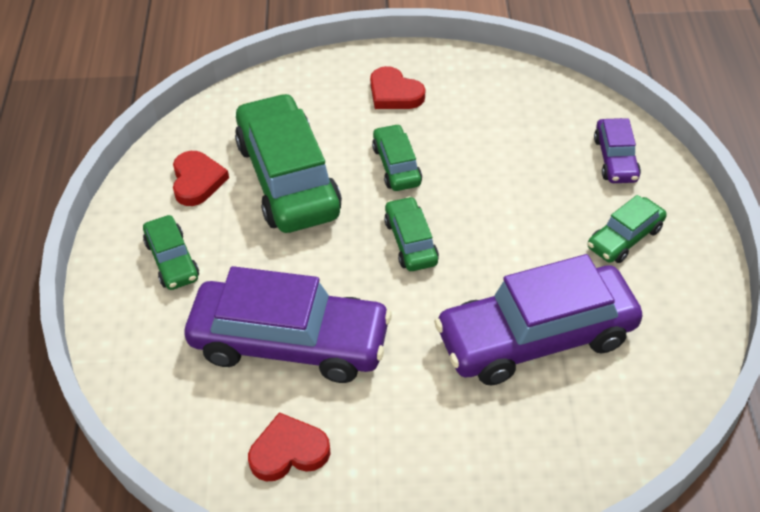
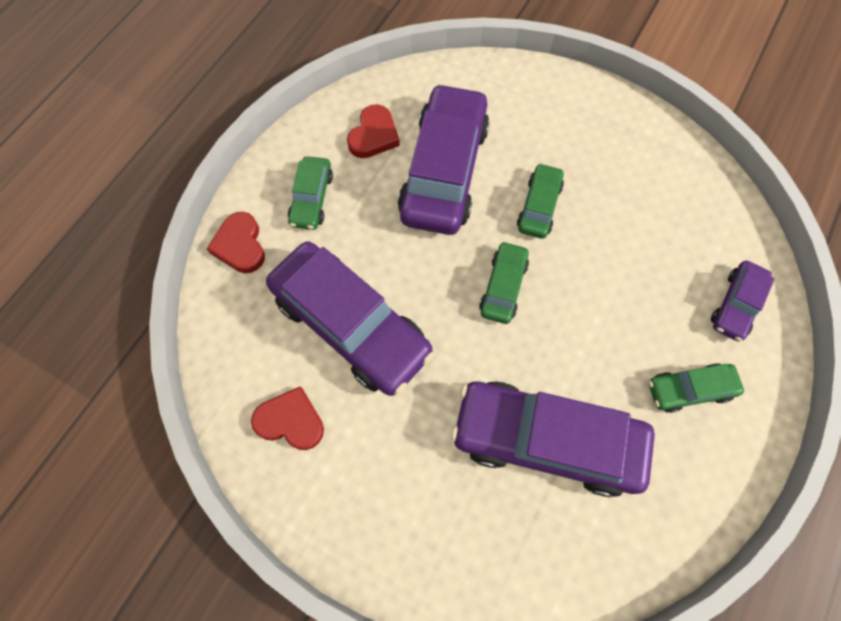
camera: 30 degrees right, 20 degrees up
green car [235,93,342,233] -> purple car [398,83,489,235]
red heart [370,66,425,109] -> red heart moved to [207,212,265,273]

